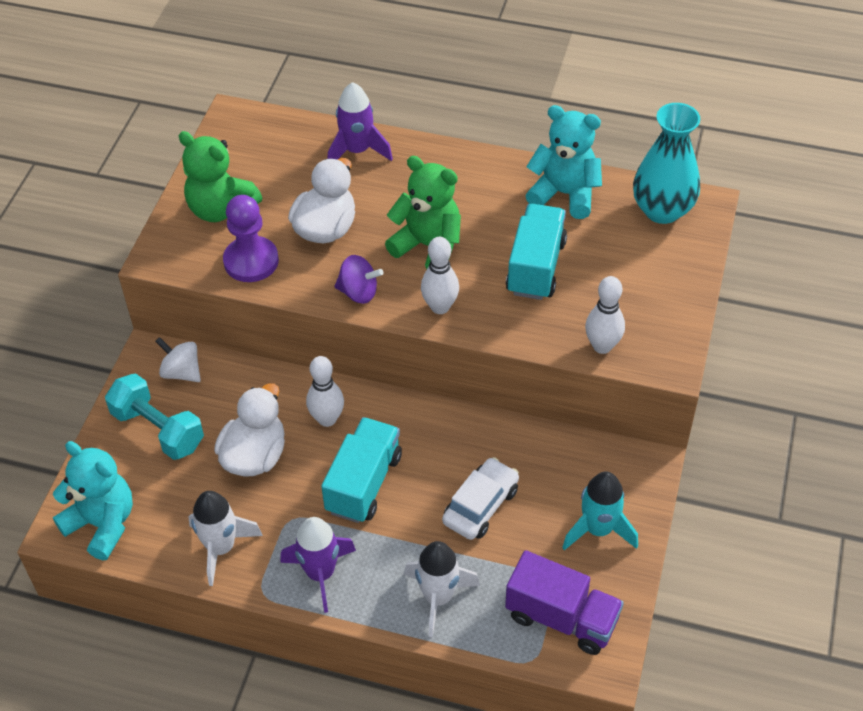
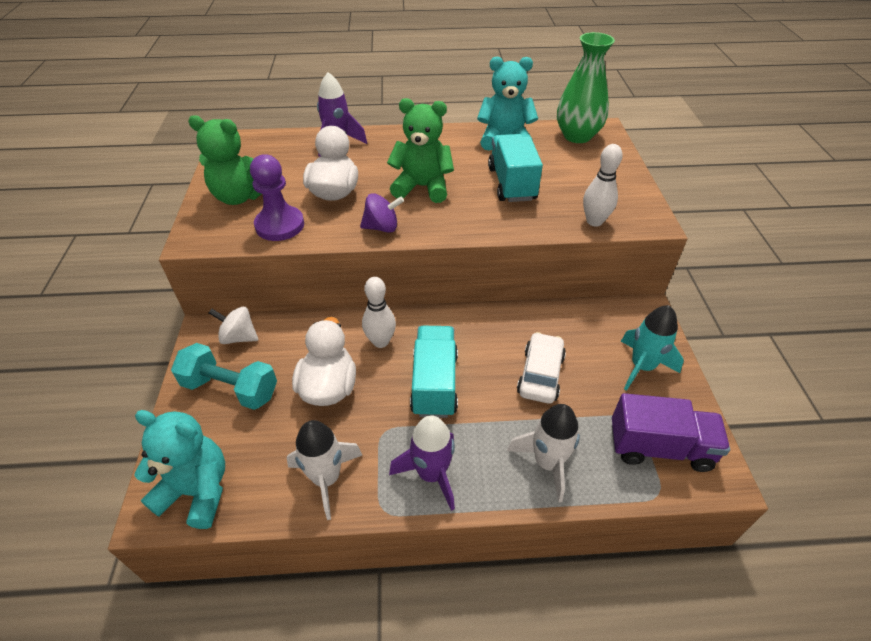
camera: 20 degrees left, 5 degrees down
white bowling pin [421,237,459,314] -> none
turquoise vase [633,103,700,224] -> green vase [557,32,615,143]

